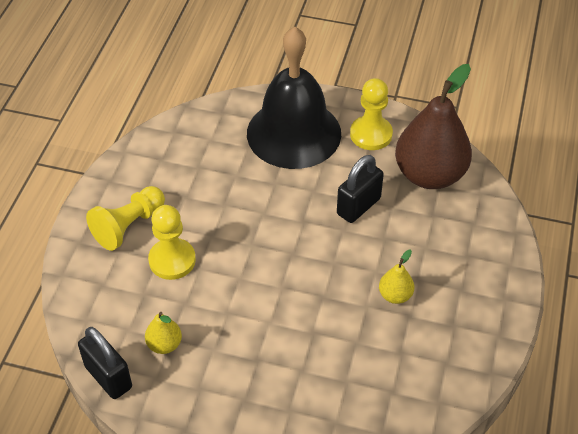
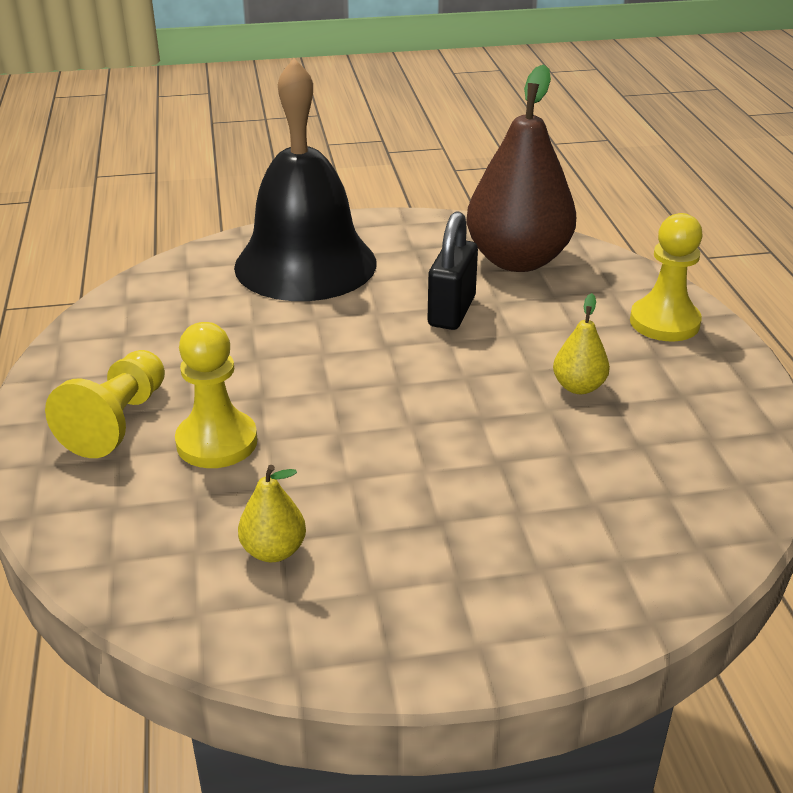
camera: 25 degrees left, 15 degrees down
black padlock [78,327,132,399] -> none
yellow pawn [350,78,393,150] -> yellow pawn moved to [630,213,702,341]

